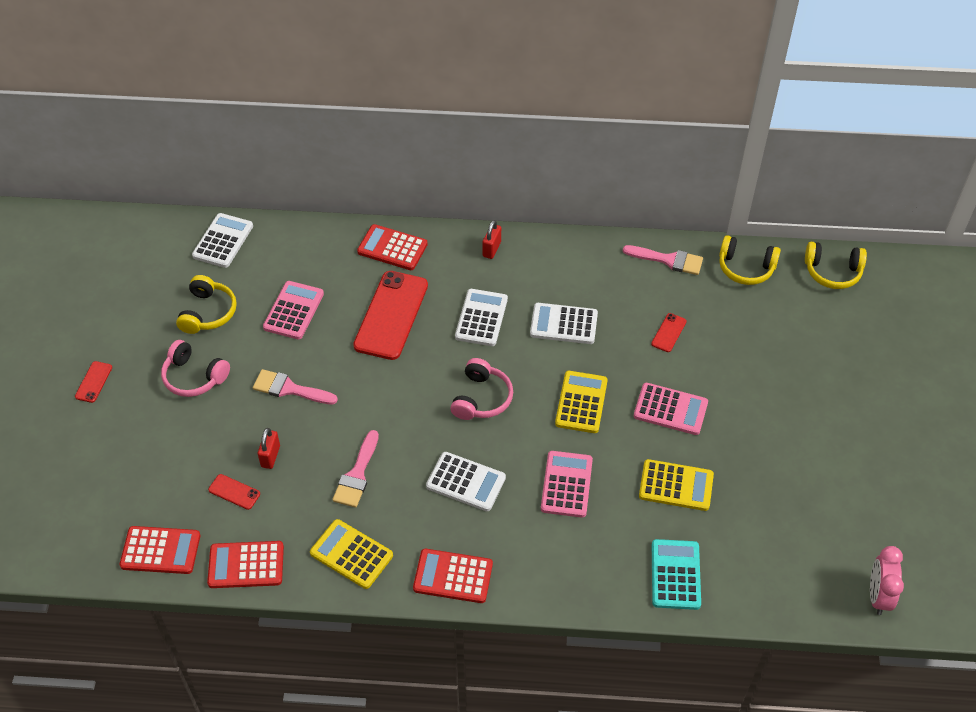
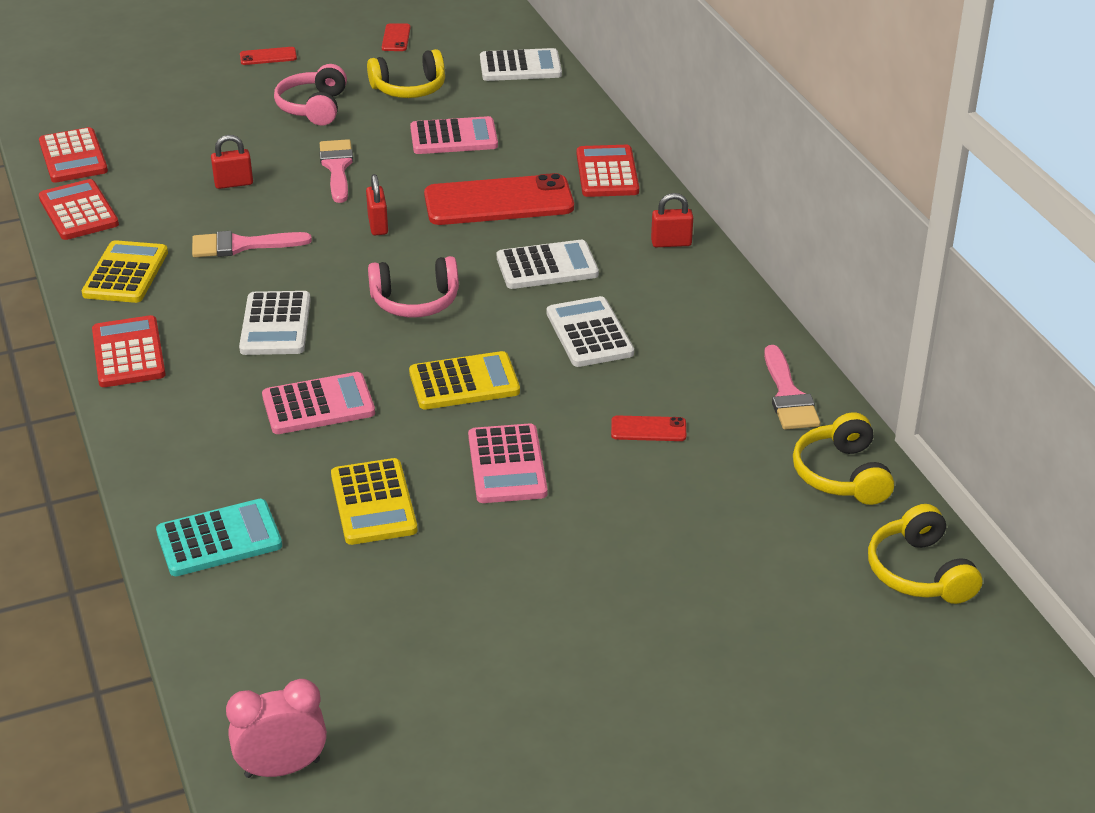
camera: 65 degrees right, 15 degrees down
red phone [208,474,260,510] -> red phone moved to [382,23,411,51]
none -> red padlock [366,174,388,236]

